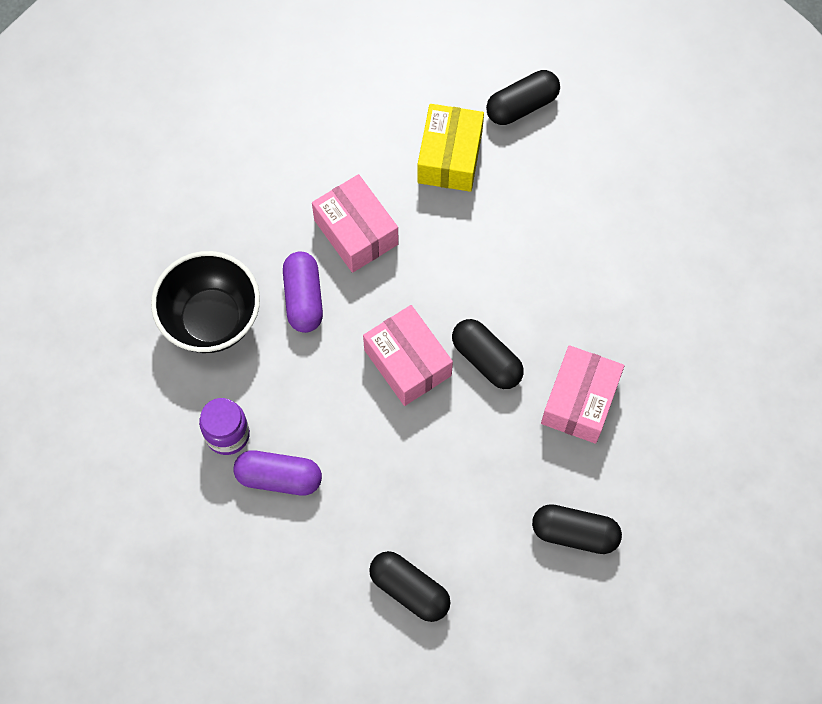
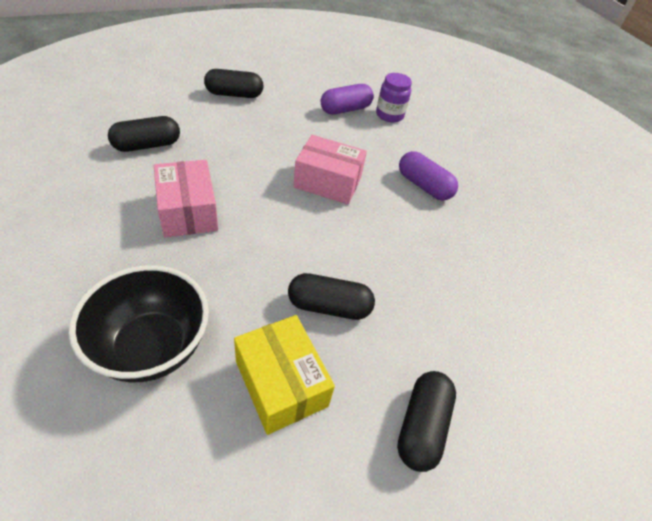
camera: 135 degrees right, 20 degrees down
black bowl [151,251,260,353] -> black bowl moved to [69,265,209,383]
pink box [312,174,399,273] -> none
yellow box [417,104,484,192] -> yellow box moved to [234,315,335,435]
black capsule [452,319,524,389] -> black capsule moved to [288,273,375,320]

